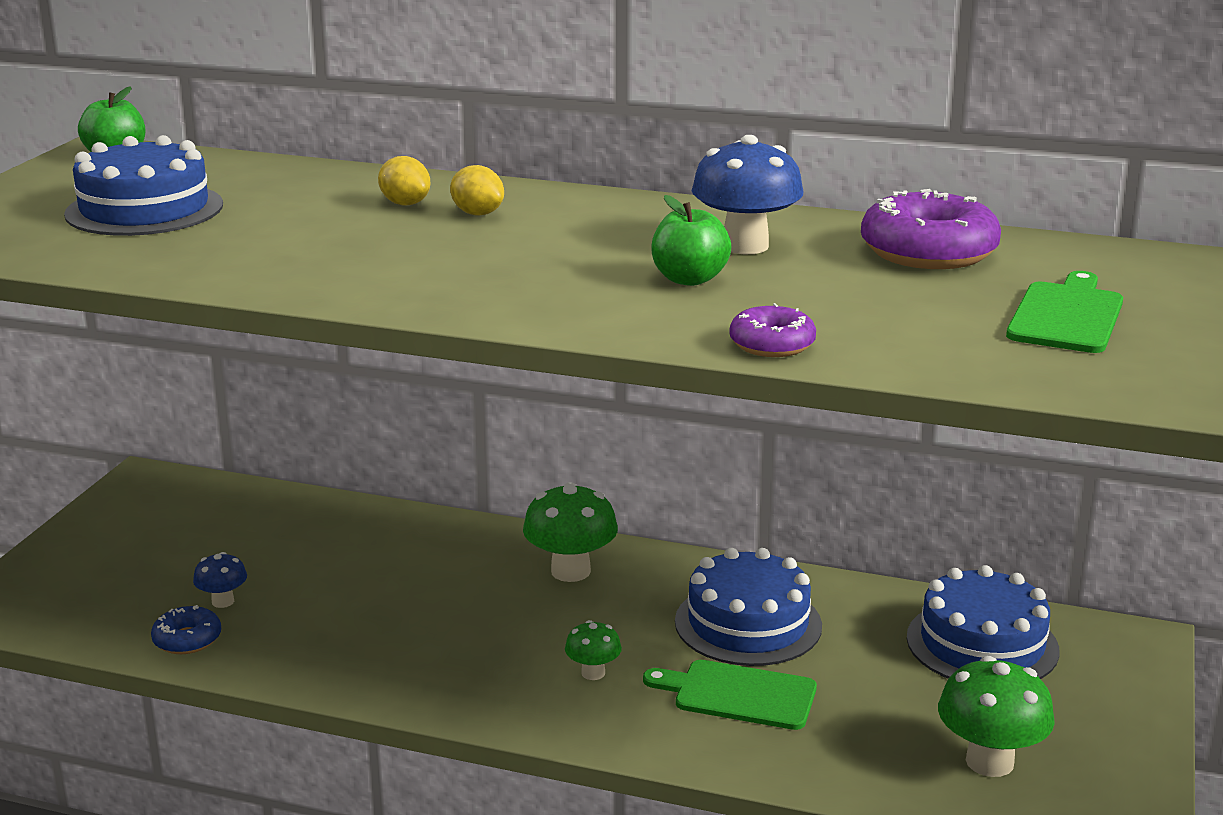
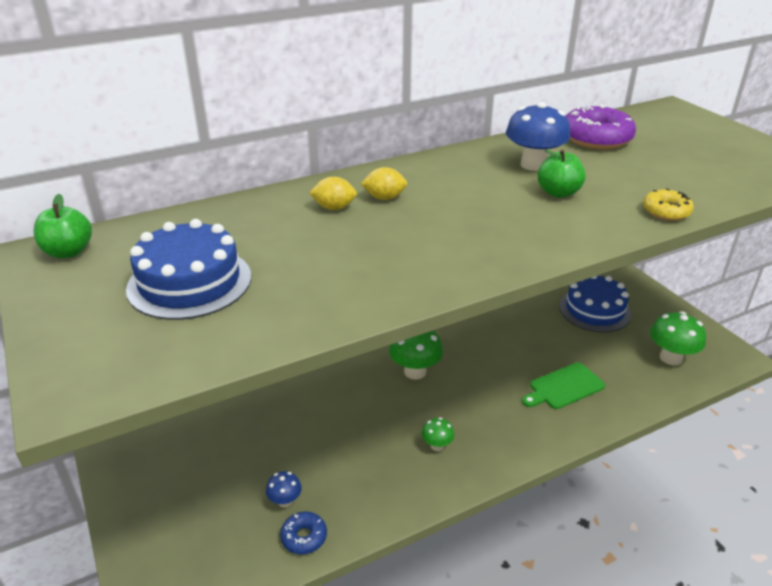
camera: 45 degrees left, 10 degrees up
green mushroom [565,620,622,680] -> green mushroom moved to [422,417,454,451]
blue cake [675,548,822,666] -> none
purple donut [729,303,816,357] -> yellow donut [643,188,694,221]
green cutting board [1006,271,1123,353] -> none

